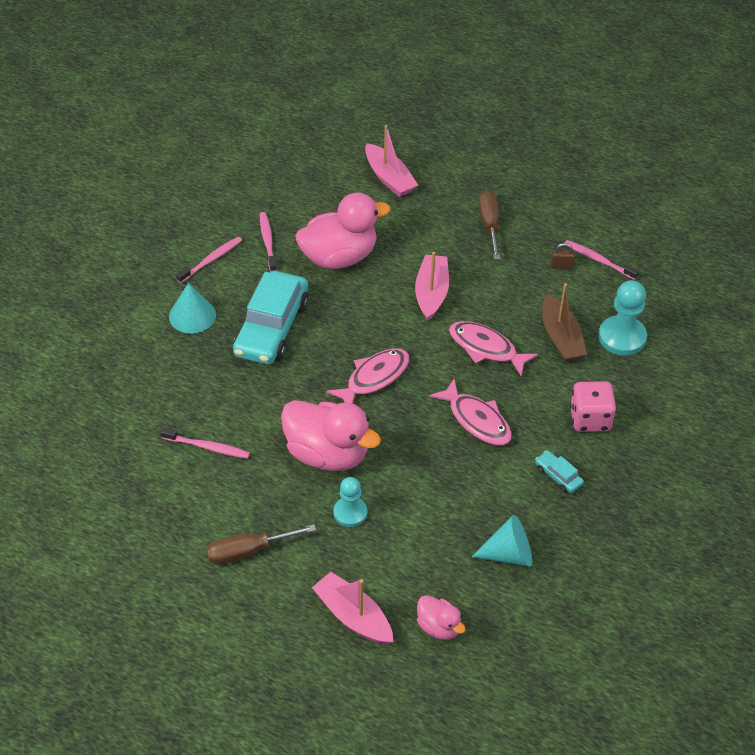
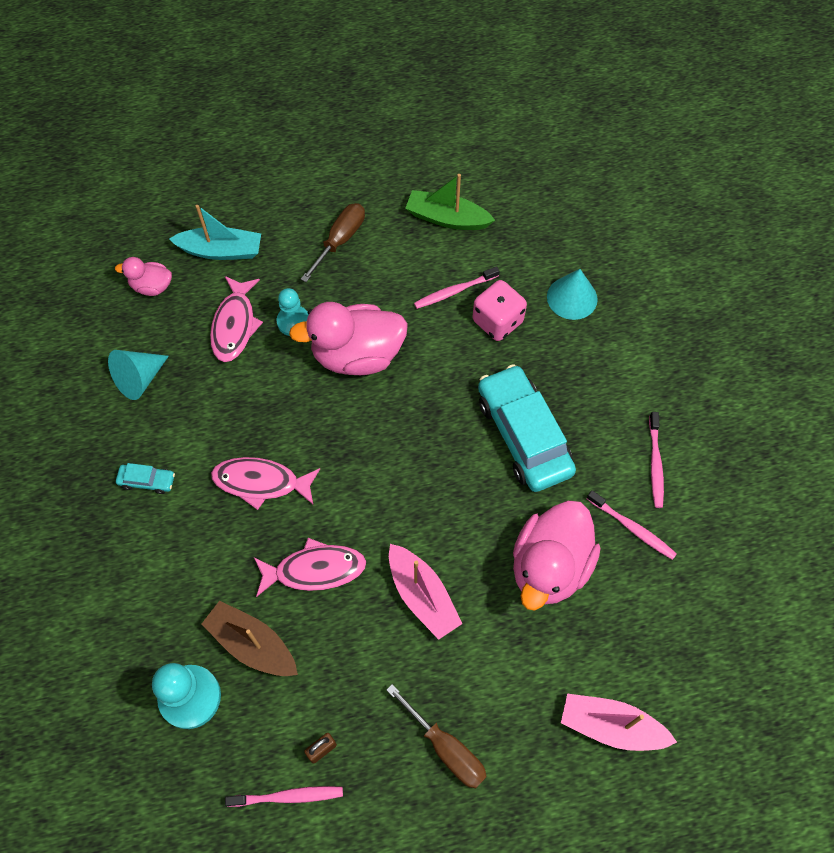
camera: 140 degrees right, 15 degrees up
turquoise cone [169,283,216,333] -> turquoise cone moved to [547,269,598,320]
pink boat [312,572,393,645] -> turquoise boat [169,205,261,260]
pink fish [326,348,409,404] -> pink fish moved to [210,276,263,362]
pink dice [570,381,617,432] -> pink dice moved to [472,280,527,341]
none -> green boat [405,174,495,230]

